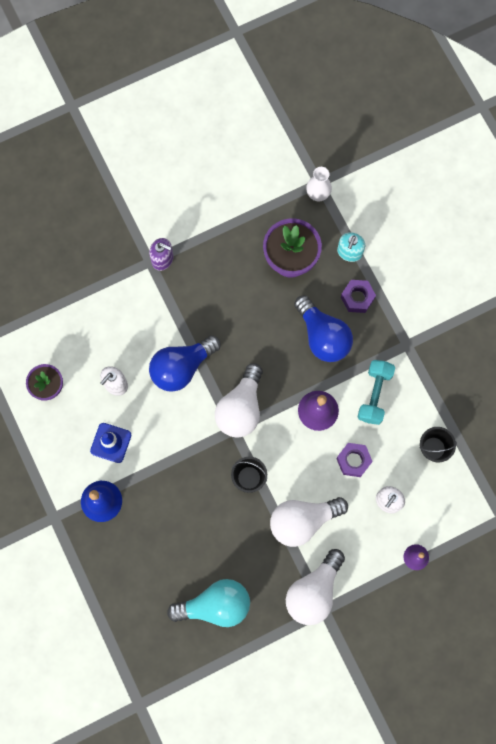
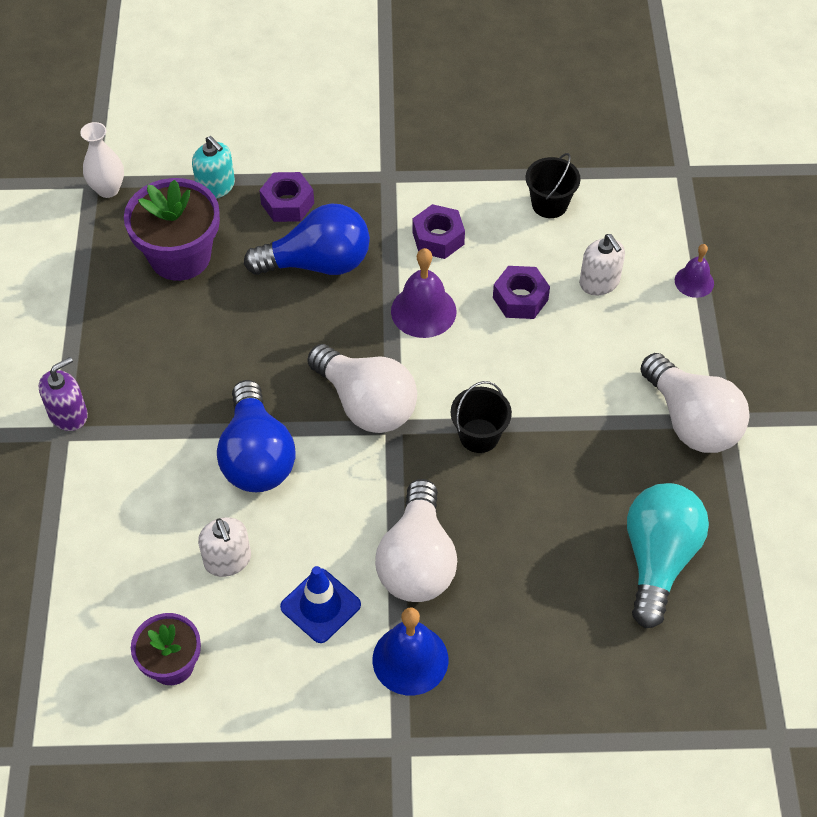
camera: 65 degrees left, 20 degrees down
white light bulb [270,497,348,547] -> white light bulb moved to [375,479,457,602]
turquoise dumbbell [358,360,395,425] -> purple nut [412,204,465,259]

